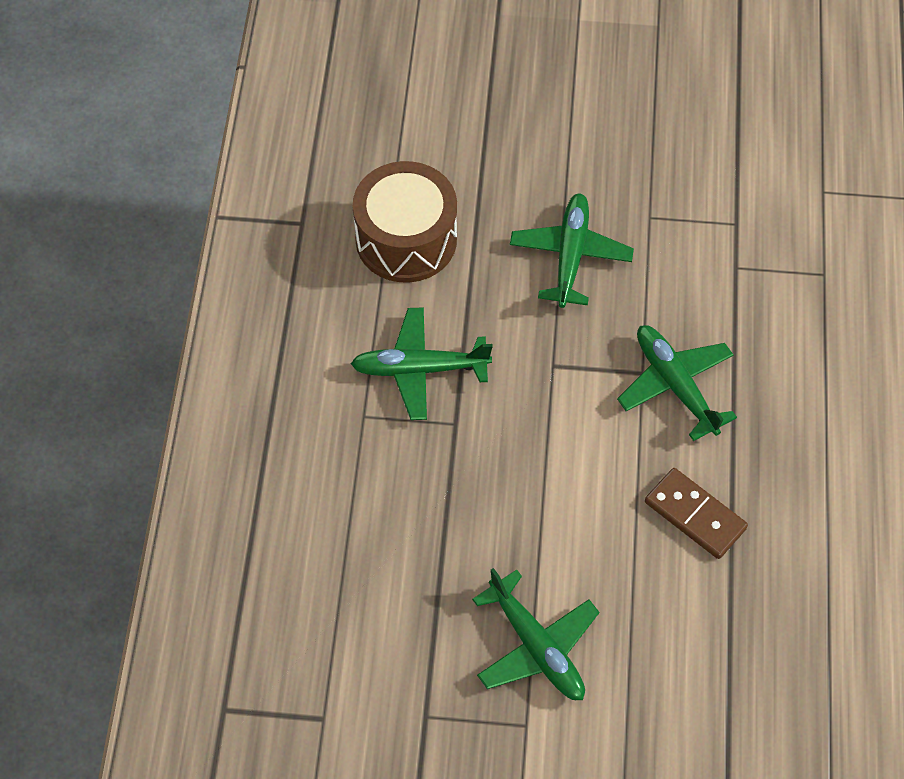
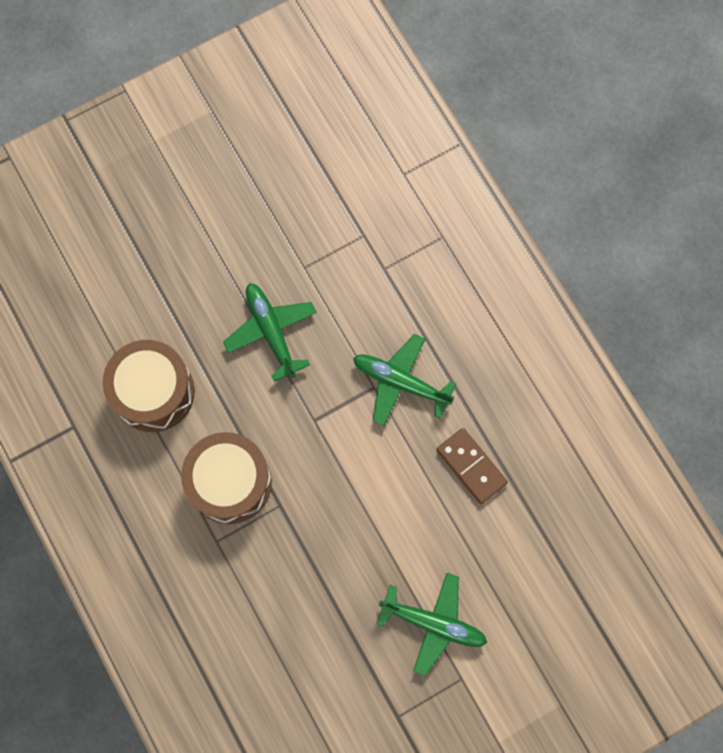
camera: 35 degrees left, 15 degrees up
green plane [351,307,493,420] -> brown drum [181,432,272,524]
brown domino [645,468,748,559] -> brown domino turned 45 degrees clockwise [437,428,508,504]

